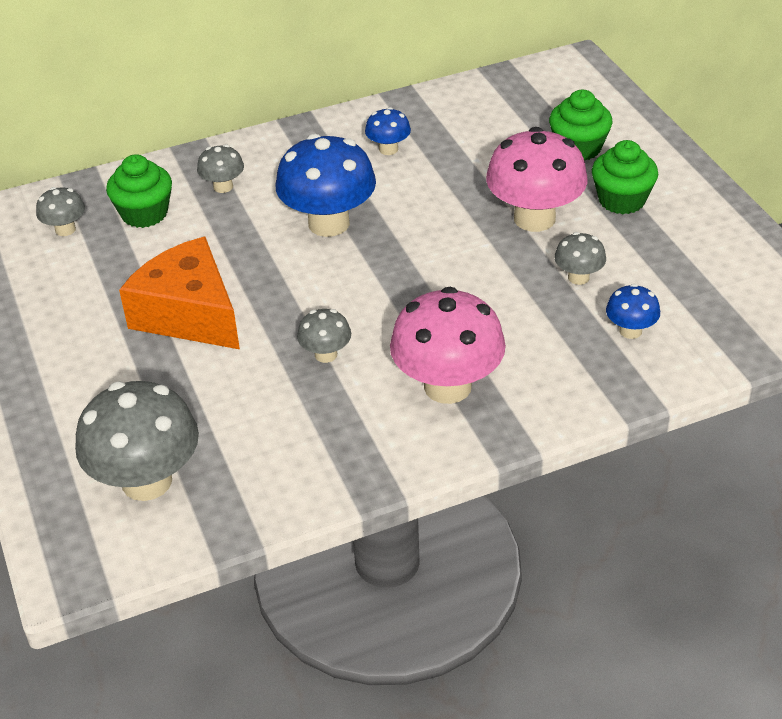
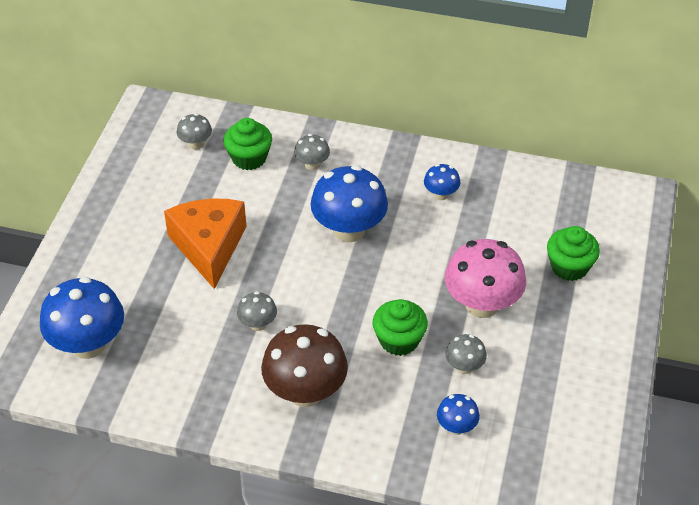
camera: 35 degrees right, 5 degrees up
grey mushroom [75,381,199,501] -> blue mushroom [40,277,124,359]
pink mushroom [390,287,506,404] -> brown mushroom [261,324,348,407]
green cupcake [592,140,658,214] -> green cupcake moved to [373,299,428,356]

